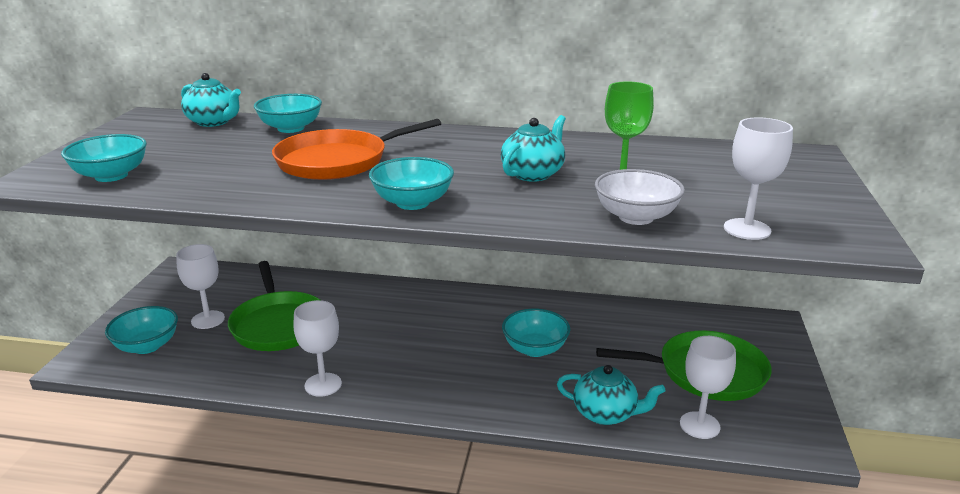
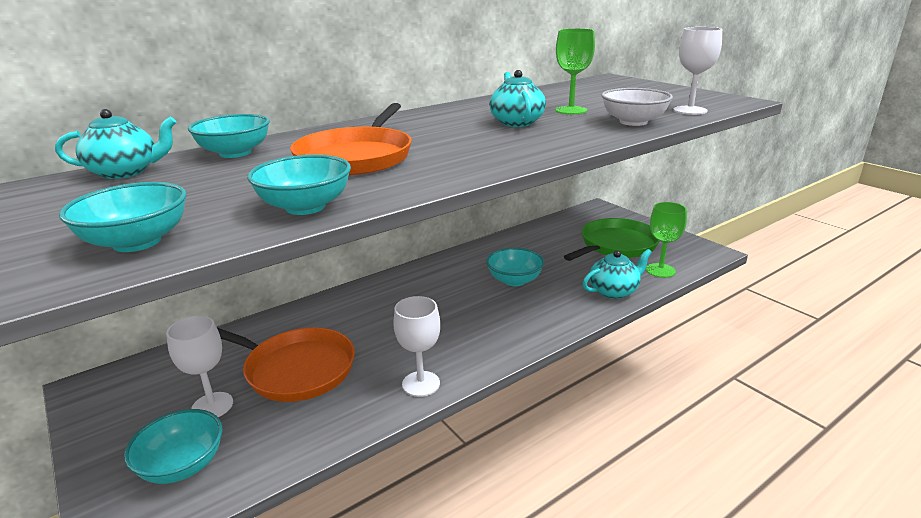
camera: 45 degrees left, 0 degrees up
green pan [228,261,320,351] -> orange pan [217,327,355,402]
turquoise bowl [369,157,454,210] -> turquoise bowl moved to [247,155,351,215]
white goblet [680,336,736,439] -> green goblet [646,202,687,278]

